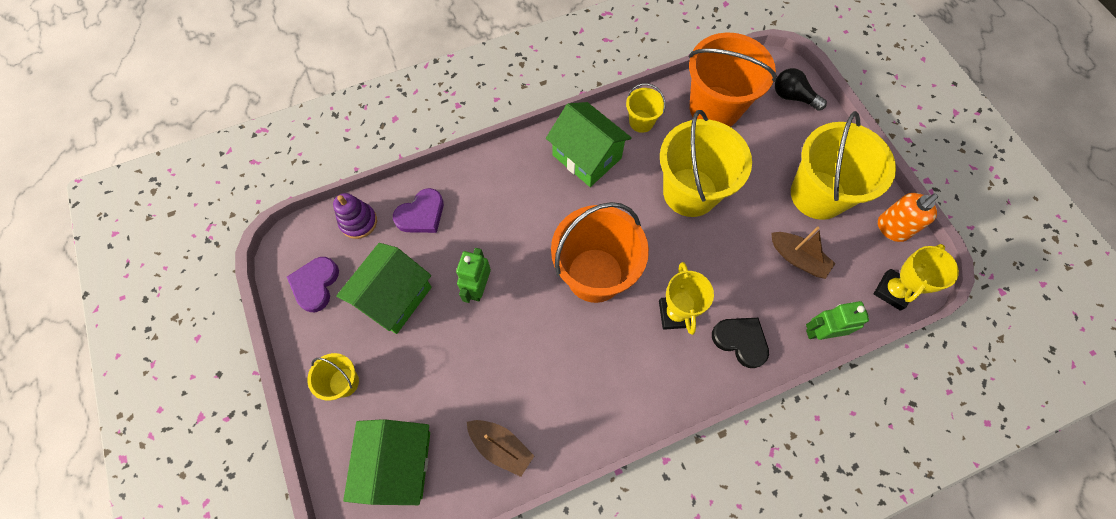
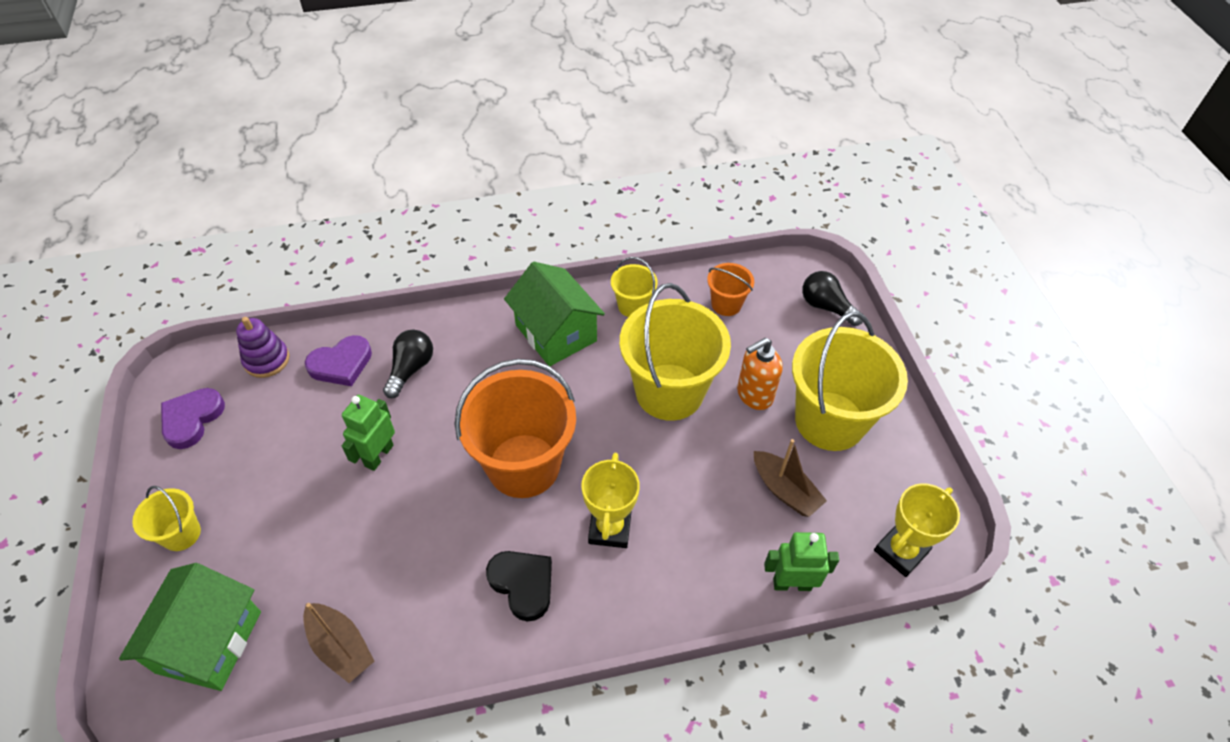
camera: 10 degrees right, 15 degrees down
green house [336,243,432,334] -> none
orange bucket [689,32,777,127] -> orange bucket [707,263,754,316], size x0.48
black heart [712,318,769,368] -> black heart moved to [486,551,552,622]
orange soap dispenser [878,193,938,242] -> orange soap dispenser moved to [737,338,783,410]
none -> black light bulb [383,330,433,398]

